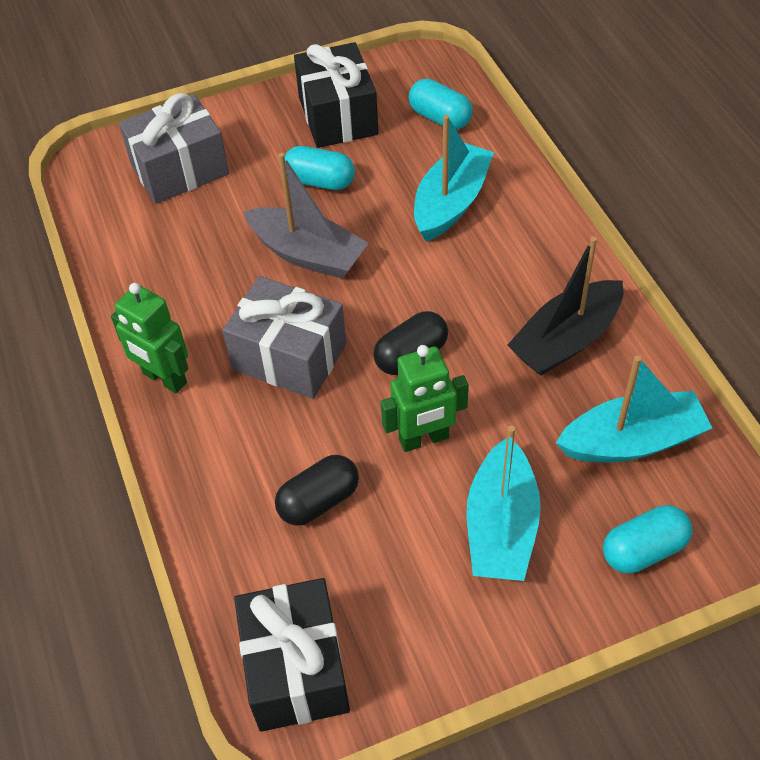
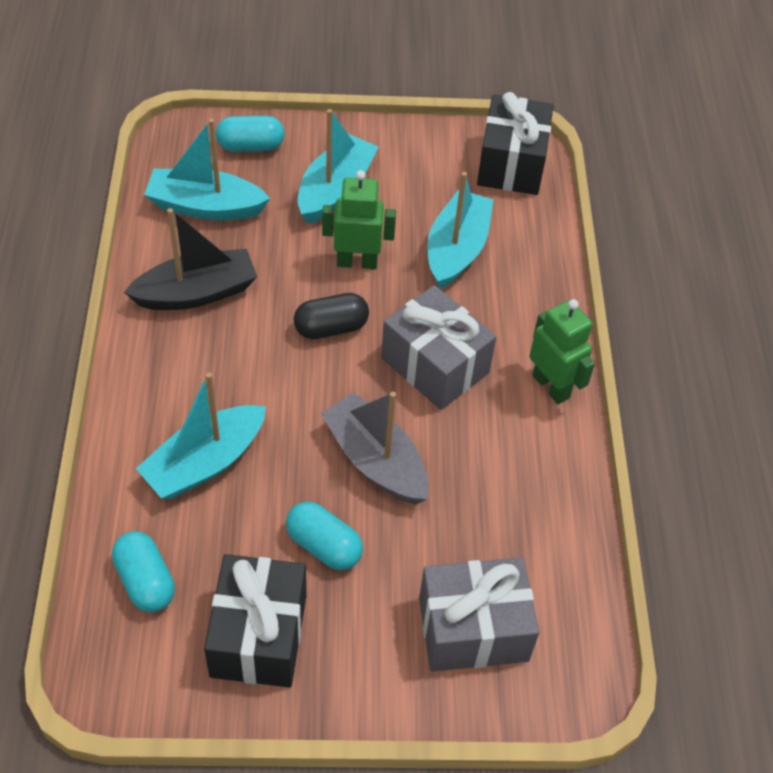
camera: 165 degrees left, 0 degrees up
black capsule [275,455,359,526] -> turquoise boat [427,172,494,289]

